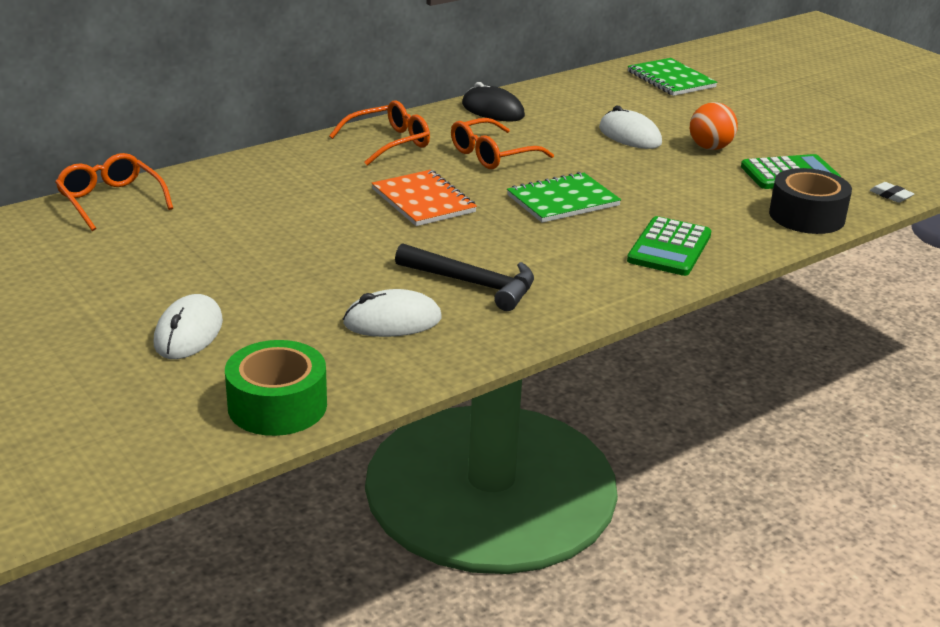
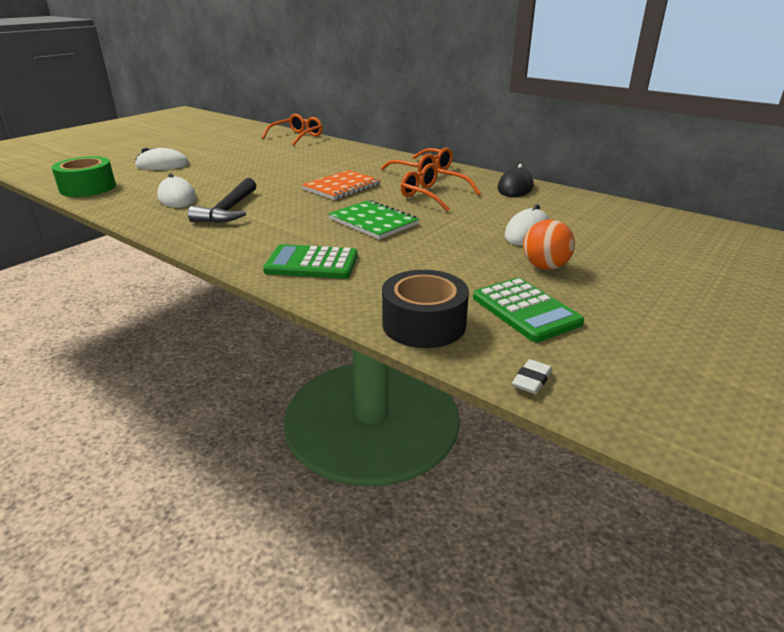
camera: 75 degrees right, 0 degrees up
green notebook [628,58,718,96] -> none

